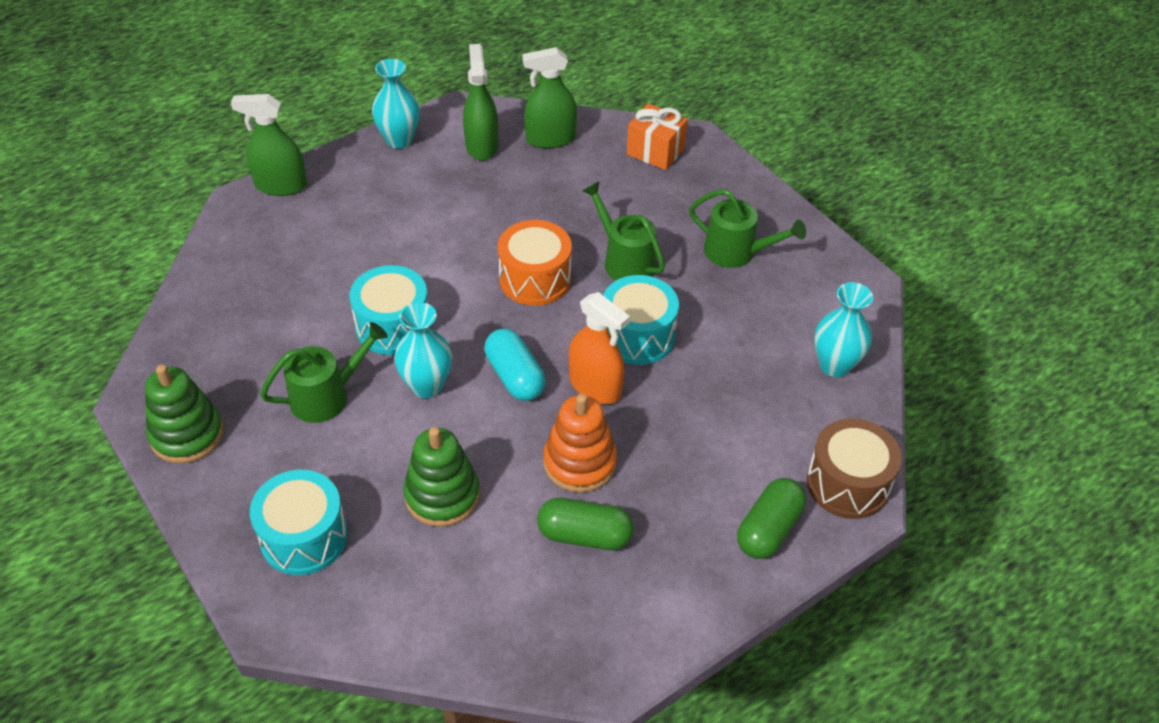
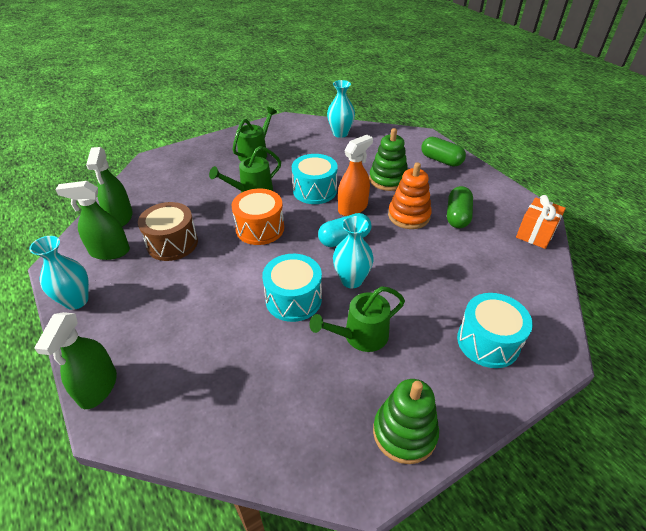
camera: 85 degrees left, 5 degrees down
green watering can [260,322,388,423] -> green watering can turned 90 degrees counterclockwise [310,286,405,352]
green stacking toy [403,427,480,527] -> green stacking toy moved to [369,128,408,191]
orange gift [627,103,688,170] -> orange gift moved to [516,195,566,249]
brown drum [807,418,902,519] -> brown drum moved to [138,202,198,261]

